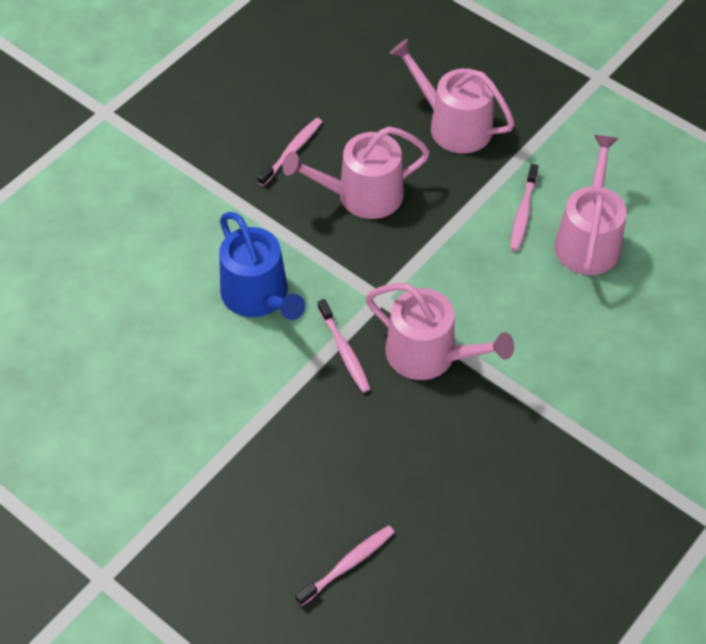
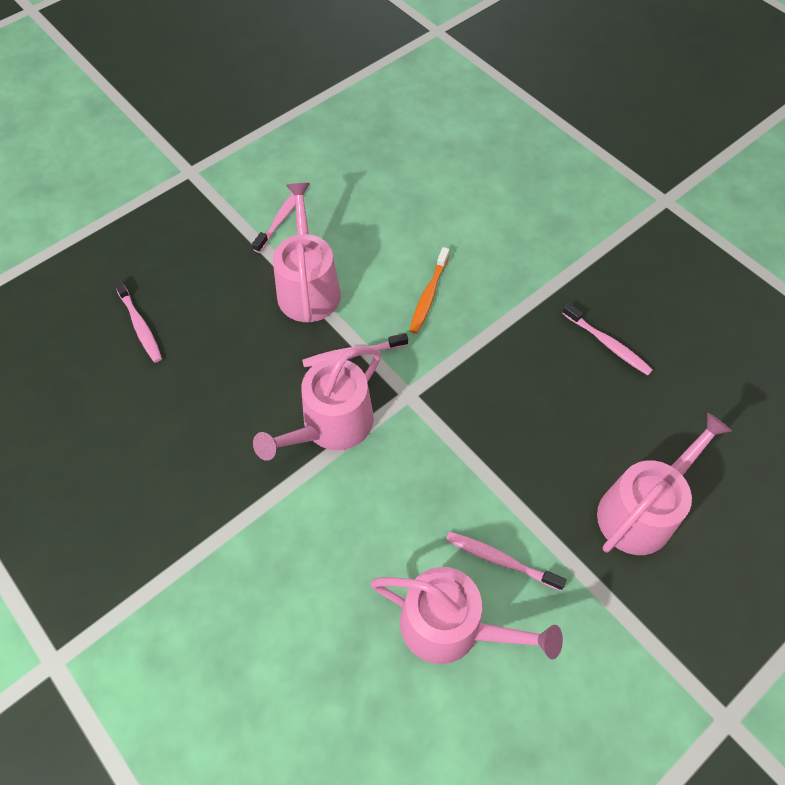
camera: 100 degrees right, 5 degrees up
blue watering can [219,212,305,320] -> orange toothbrush [409,247,449,334]
pink watering can [283,127,430,219] -> pink watering can moved to [273,183,341,322]
none -> pink toothbrush [252,192,305,253]

